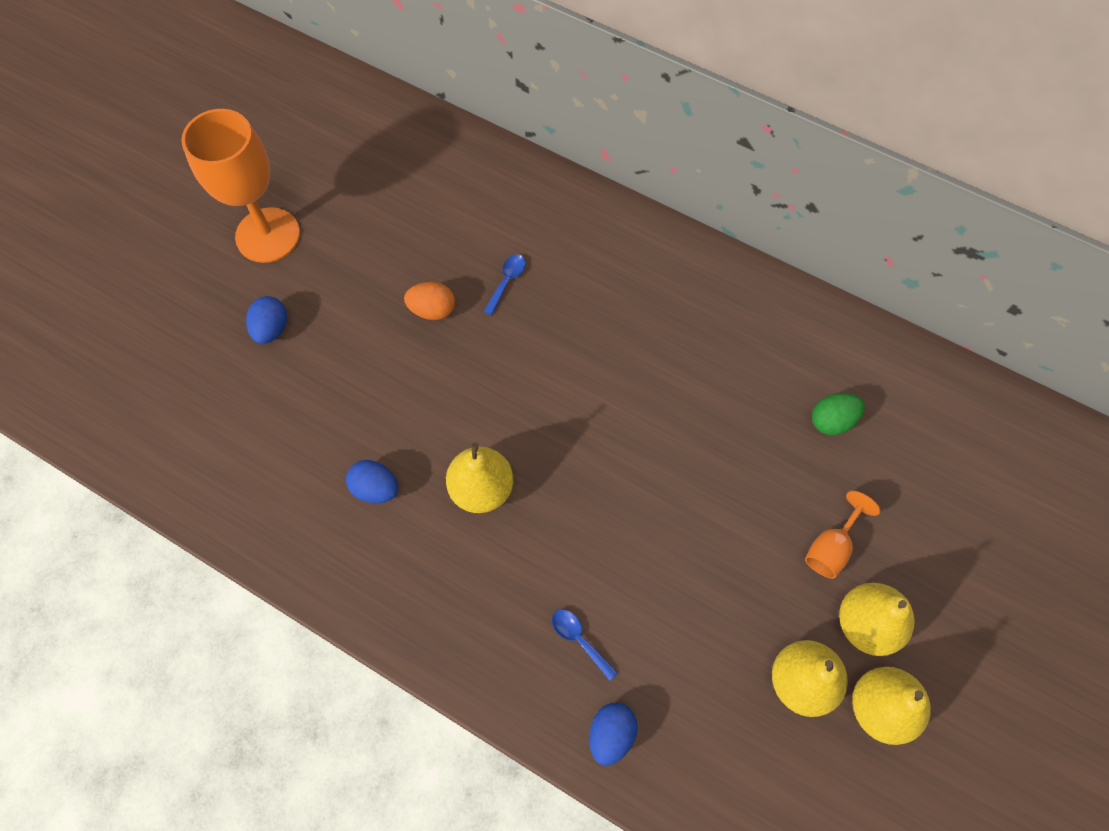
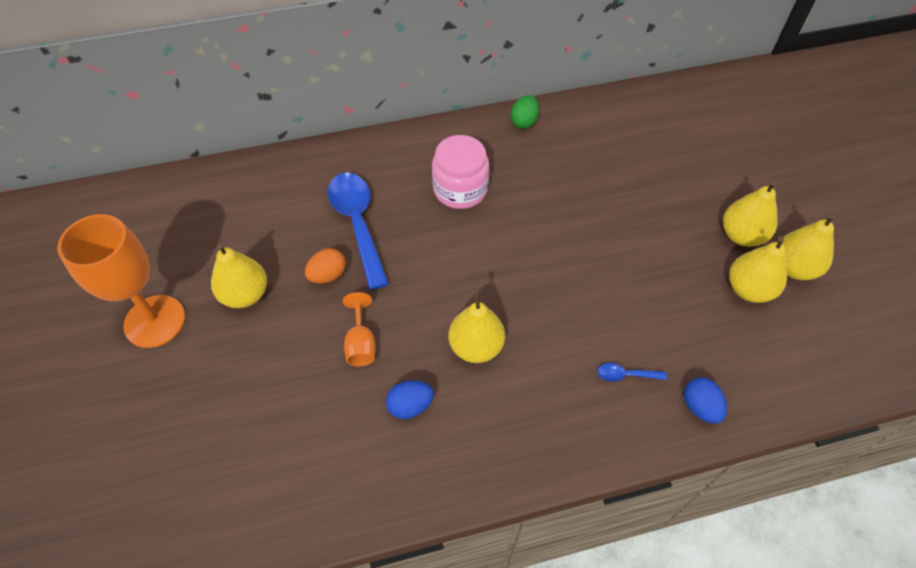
camera: 45 degrees left, 10 degrees down
blue egg [246,296,287,344] -> none
blue spoon [484,254,526,316] -> blue spoon [328,173,389,290], size x2.37
orange goblet [805,491,880,579] -> orange goblet moved to [343,292,376,366]
green egg [812,393,864,435] -> green egg moved to [510,95,539,129]
none -> yellow pear [211,244,267,308]
none -> pink jar [432,135,489,209]

